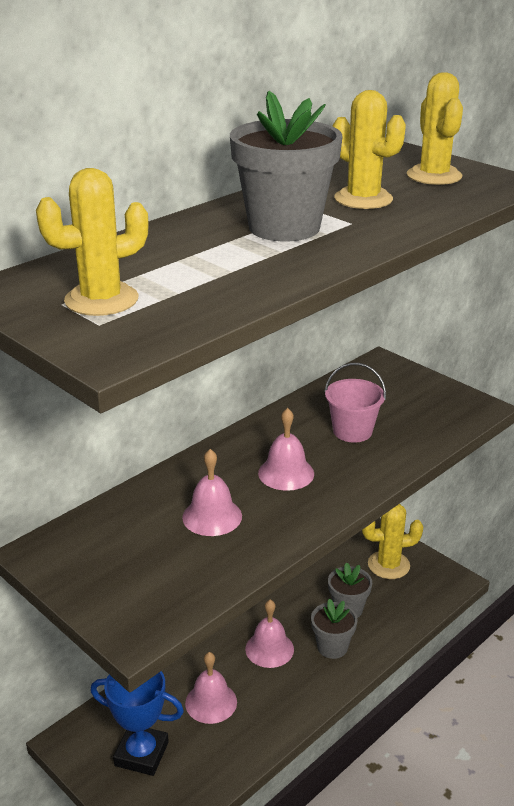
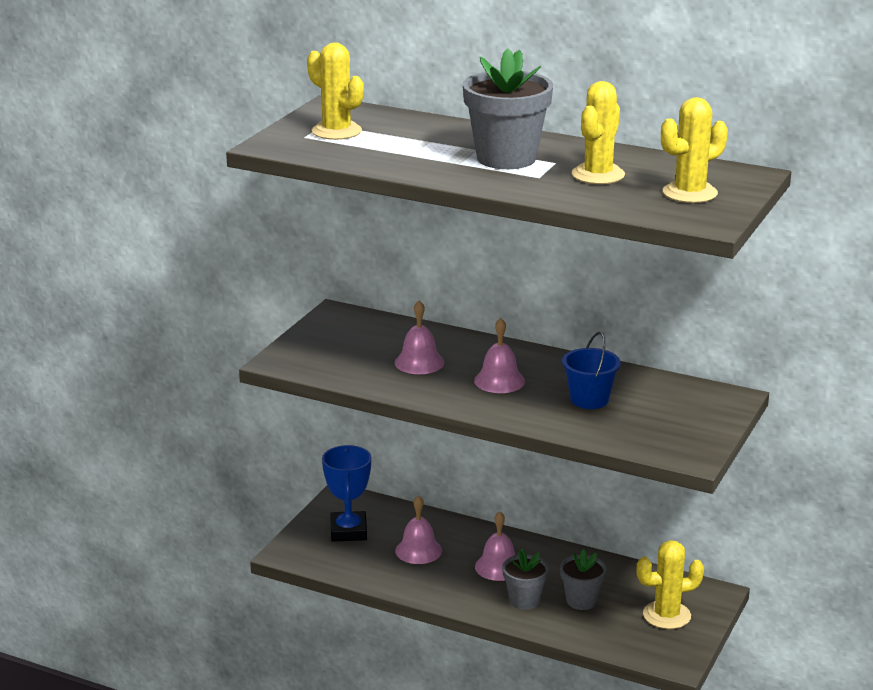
camera: 70 degrees right, 5 degrees down
pink bucket [325,363,386,443] -> blue bucket [562,332,621,409]
yellow cactus [362,504,423,579] -> yellow cactus turned 75 degrees counterclockwise [636,540,704,629]

